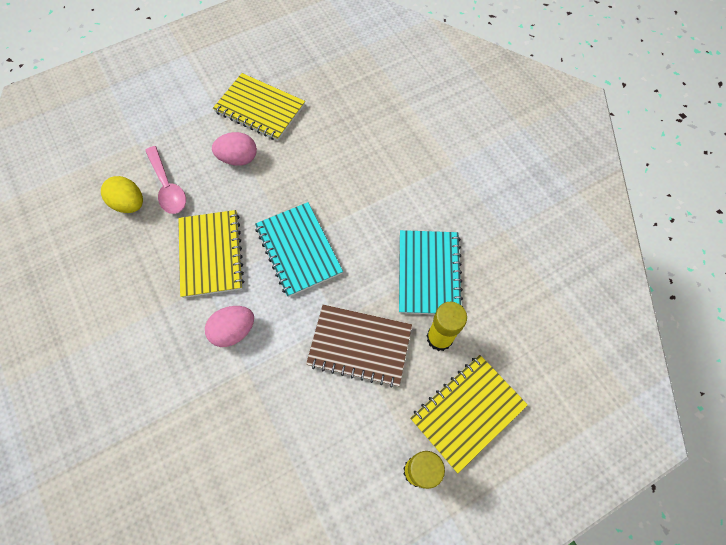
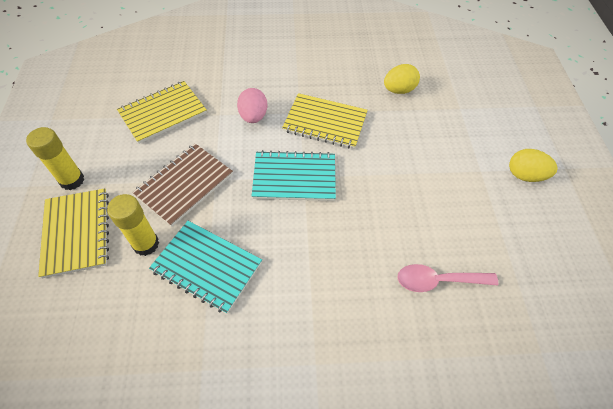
camera: 115 degrees right, 10 degrees down
pink spoon [145,146,186,214] -> pink spoon moved to [397,264,499,292]
pink egg [212,132,257,166] -> none
yellow notebook [213,73,305,141] -> yellow notebook moved to [117,81,207,144]
none -> yellow egg [509,149,558,182]

